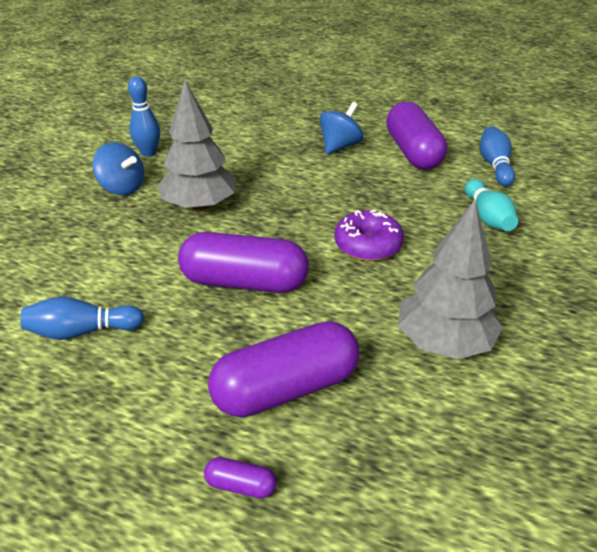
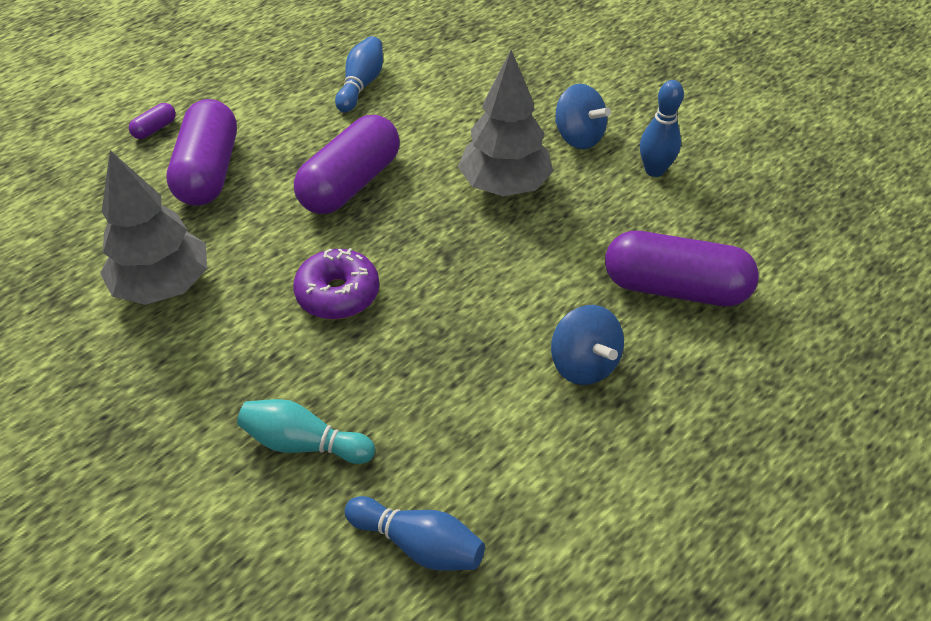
camera: 115 degrees right, 10 degrees up
blue spinning top [93,142,144,195] -> blue spinning top turned 105 degrees counterclockwise [555,84,611,149]
purple capsule [386,101,447,170] -> purple capsule moved to [605,231,759,306]

